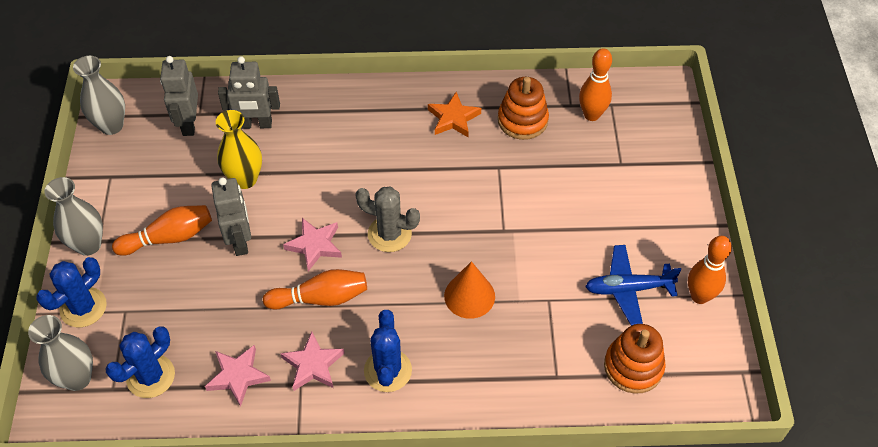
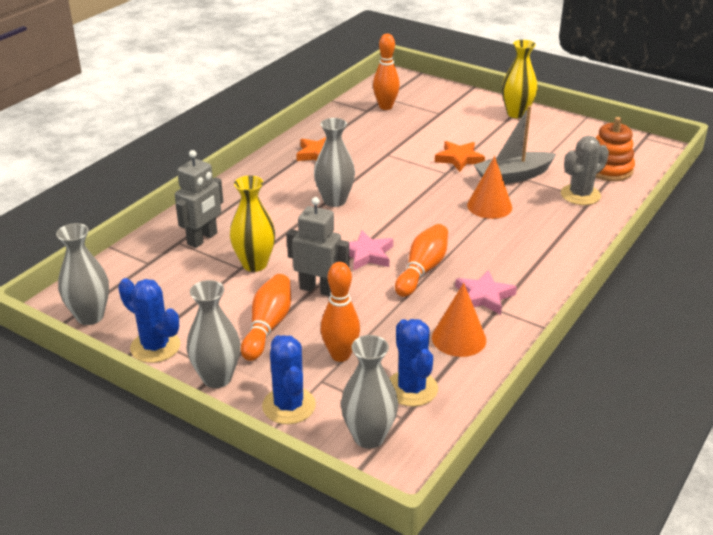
camera: 55 degrees left, 20 degrees down
grey robot [160,56,198,136] -> none
pink star [205,345,271,407] -> orange cone [432,283,486,357]
grey cactus [355,187,420,252] -> grey cactus moved to [561,136,609,205]
blue cactus [364,310,412,392] -> blue cactus moved to [118,278,180,363]
orange stacking toy [498,77,549,140] -> none
blue plane [585,245,681,326] -> none
orange bowling pin [688,236,732,304] -> orange bowling pin moved to [321,262,360,362]
none -> grey vase [314,118,355,207]
none -> orange star [435,141,485,172]
none -> grey boat [474,106,556,184]
none -> yellow vase [502,40,538,118]

